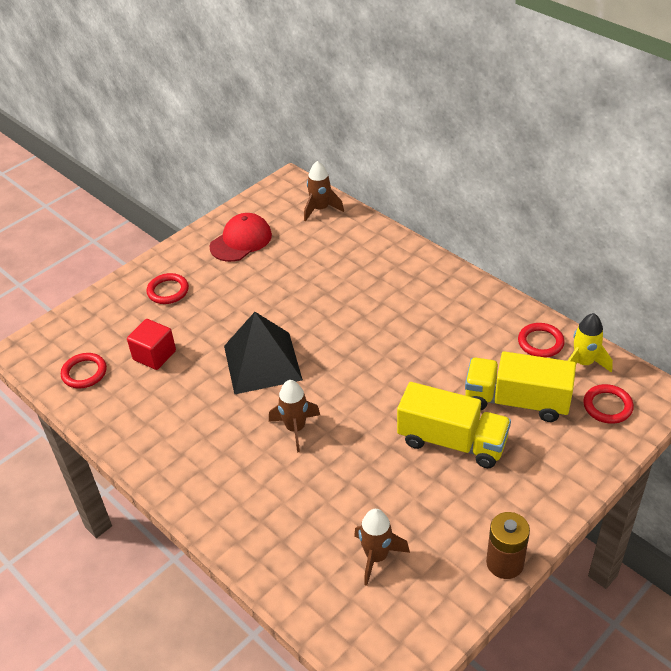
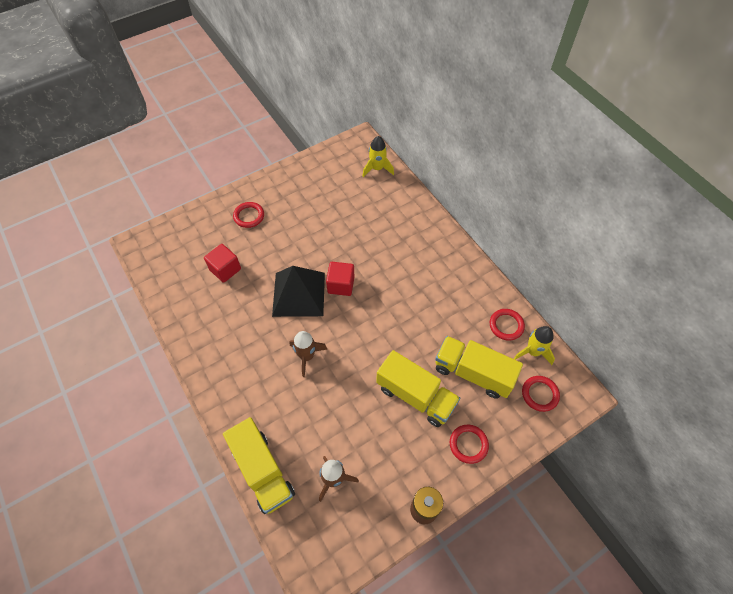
camera: 10 degrees right, 15 degrees up
red ring [61,353,107,389] -> red ring moved to [450,425,489,464]
red cap [209,213,272,262] -> none
brown rocket [304,161,344,222] -> yellow rocket [362,136,394,177]
none -> yellow truck [223,417,295,514]
none -> red cube [326,262,354,296]

